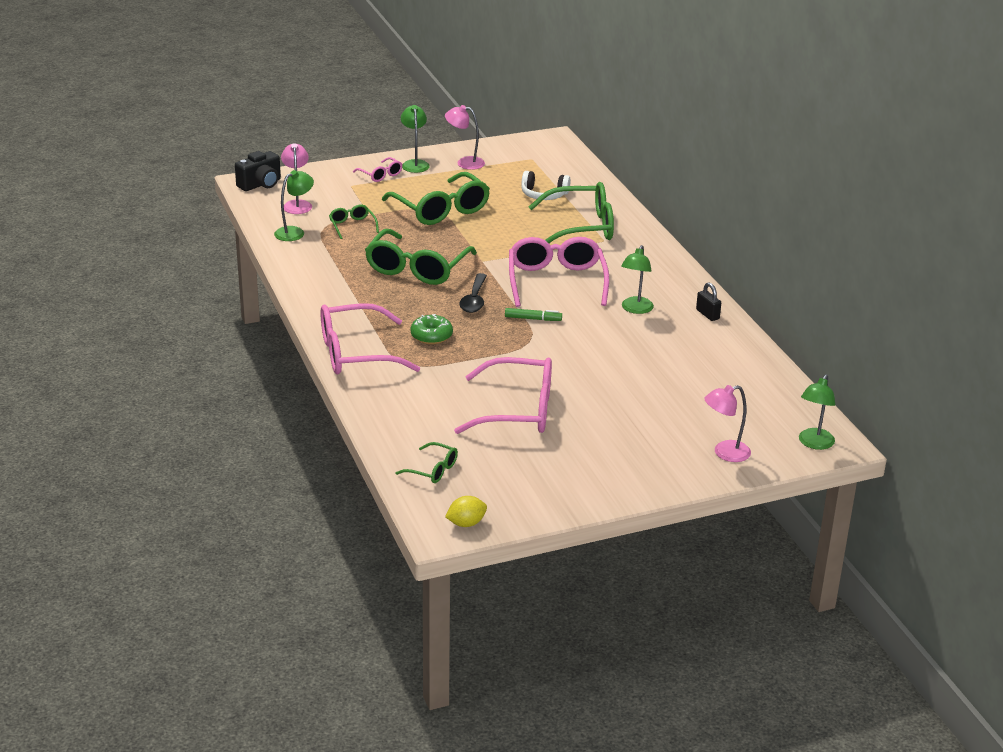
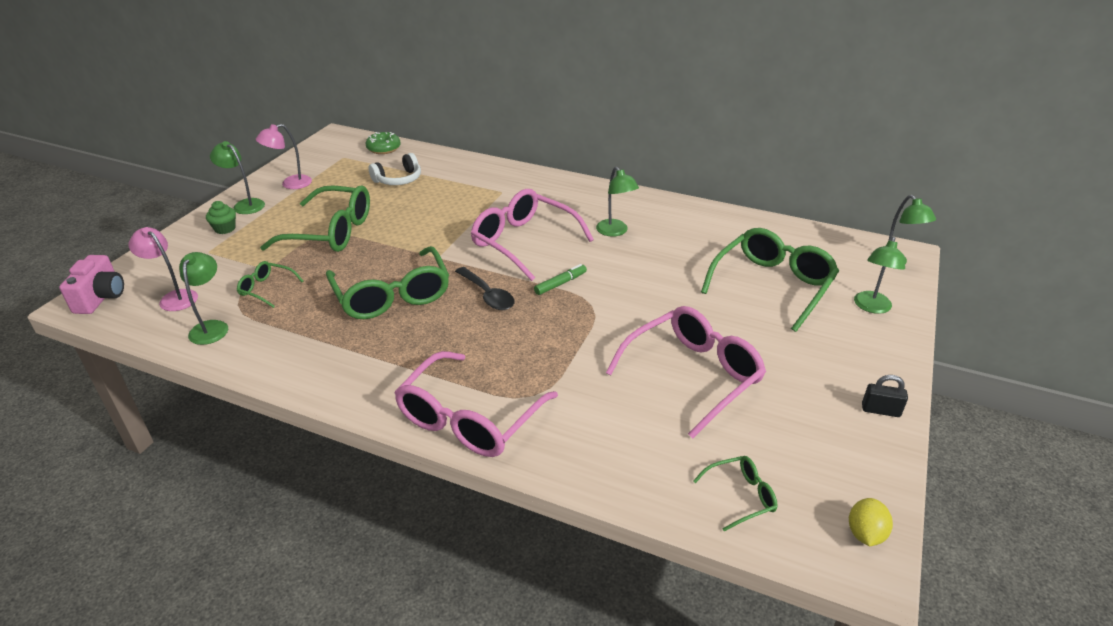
camera: 45 degrees left, 5 degrees up
black camera [235,151,281,191] -> pink camera [59,255,124,314]
pink glasses [353,157,402,182] -> green cupcake [206,201,236,234]
green donut [411,314,453,344] -> green donut moved to [366,132,401,154]
green glasses [529,182,614,243] -> green glasses moved to [701,228,839,332]
black padlock [696,282,721,321] -> black padlock moved to [862,375,908,417]
pink lamp [704,385,751,462] -> green lamp [854,237,905,314]

